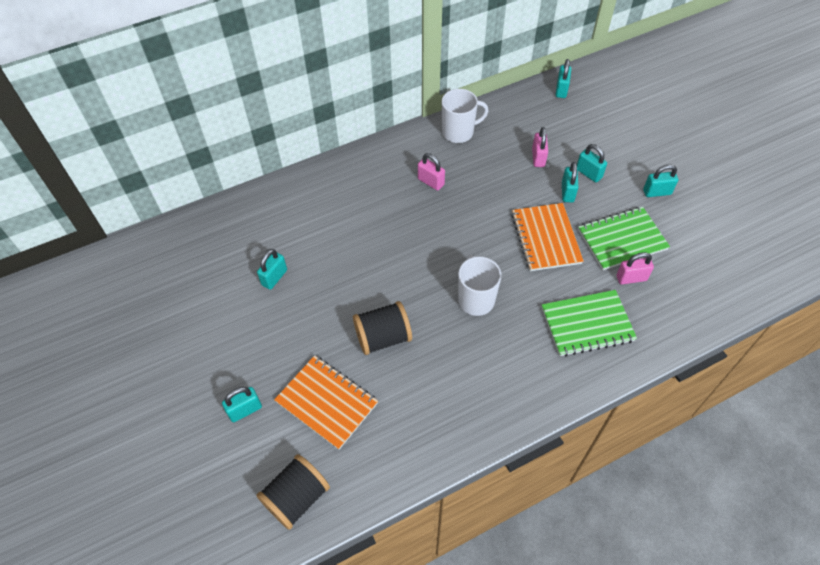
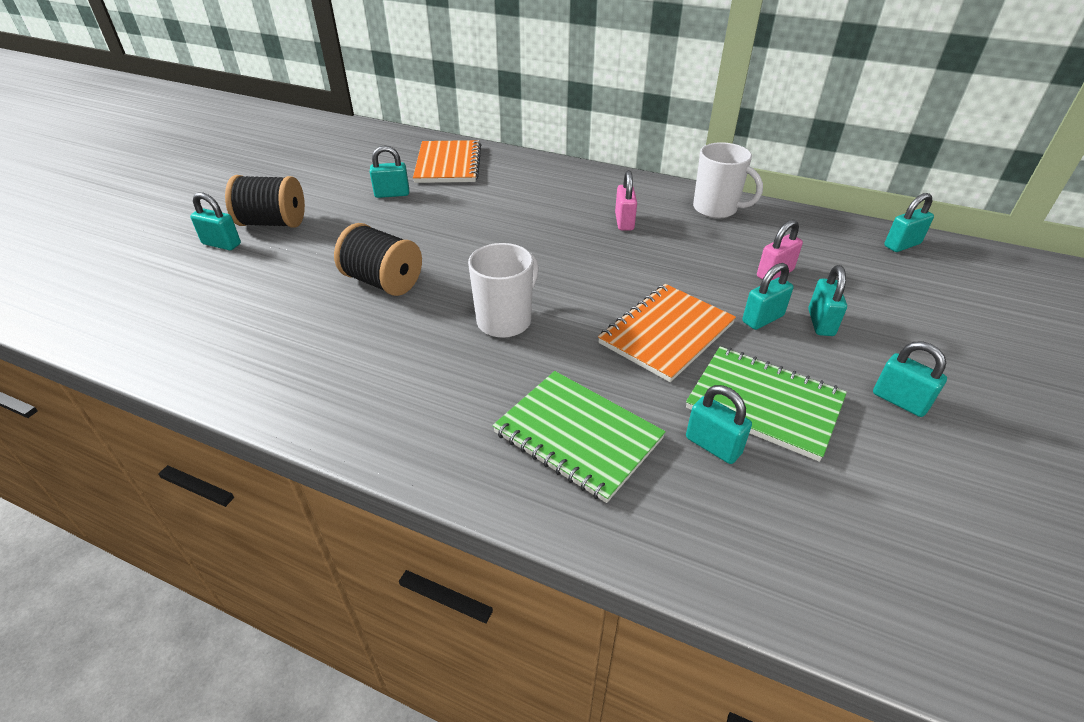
camera: 50 degrees right, 15 degrees down
black spool [256,454,330,530] -> black spool moved to [225,175,305,228]
orange notebook [274,355,378,450] -> orange notebook moved to [413,140,481,183]
pink padlock [617,252,654,284] -> turquoise padlock [686,385,752,464]

